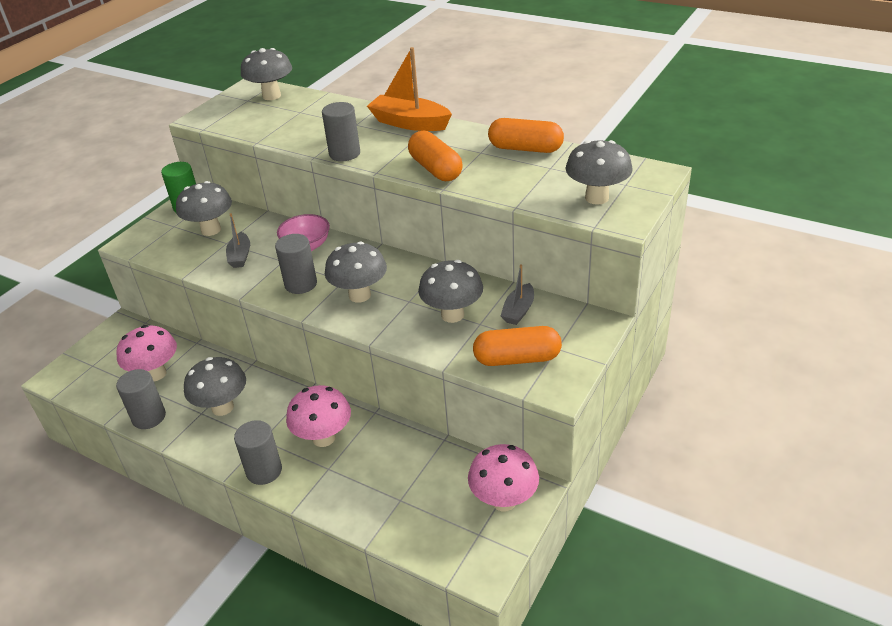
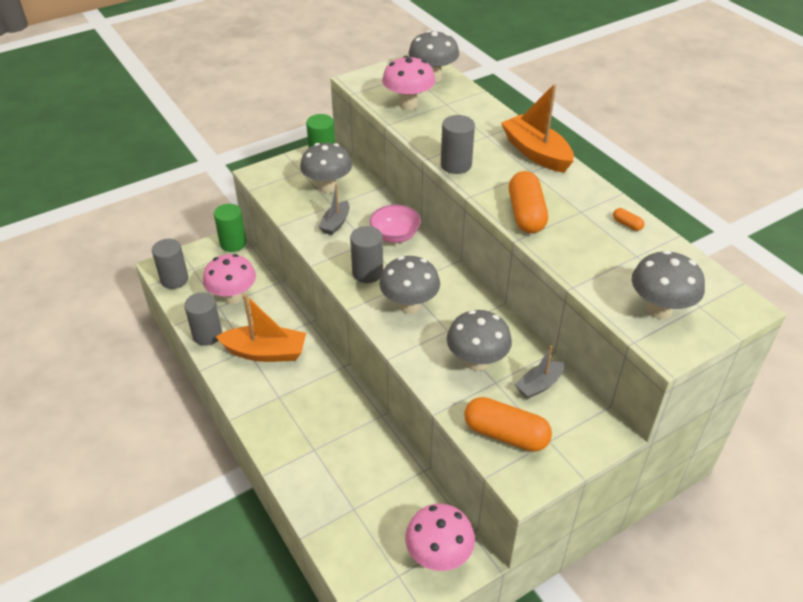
camera: 25 degrees right, 5 degrees up
grey mushroom [184,357,246,416] -> orange boat [216,294,306,362]
grey cylinder [234,420,282,485] -> grey cylinder moved to [152,239,189,289]
pink mushroom [286,385,351,447] -> pink mushroom moved to [382,56,435,110]
orange capsule [488,118,564,153] -> orange capsule [613,208,644,231], size x0.42
none -> green cylinder [214,204,247,252]

